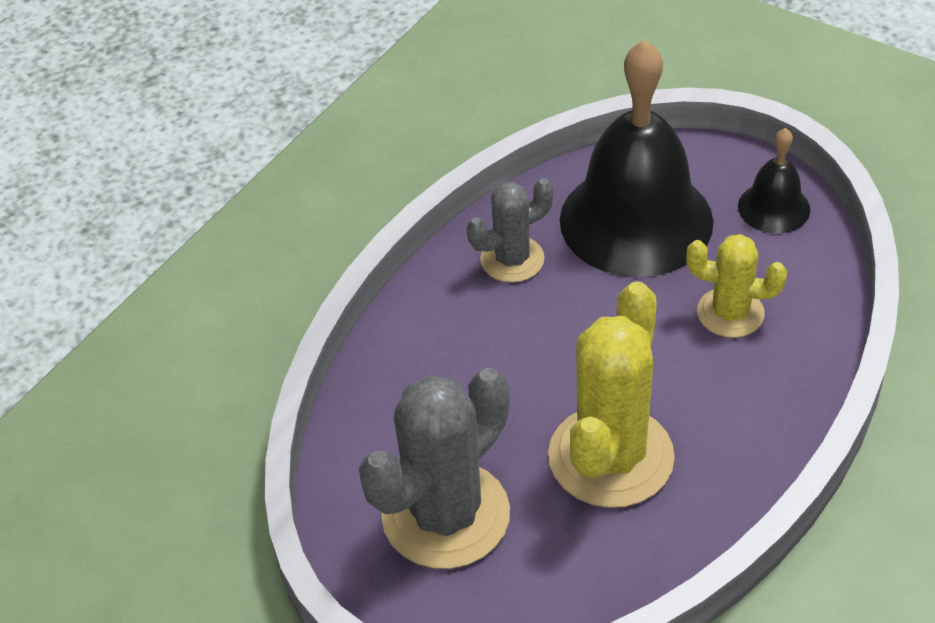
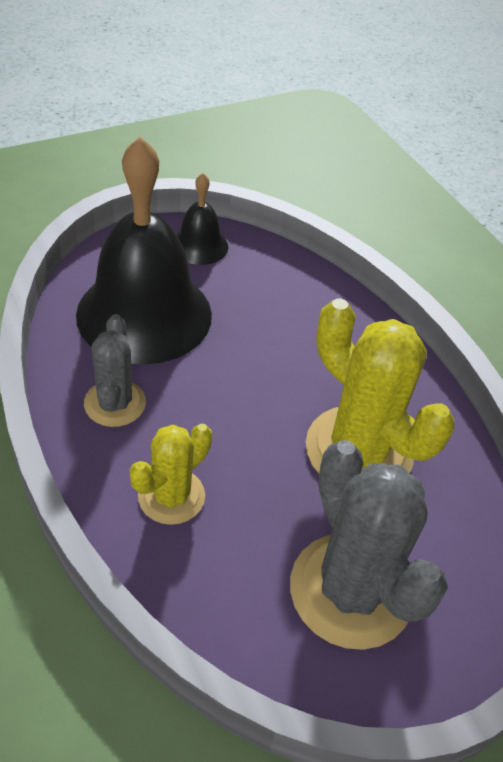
camera: 70 degrees left, 0 degrees up
yellow cactus [686,234,787,338] -> yellow cactus moved to [130,424,212,525]

